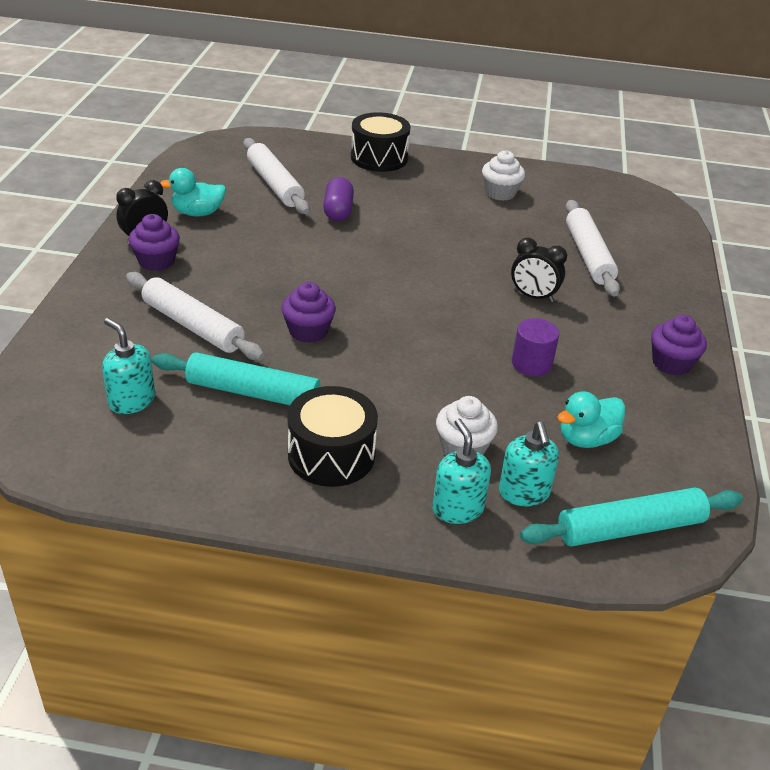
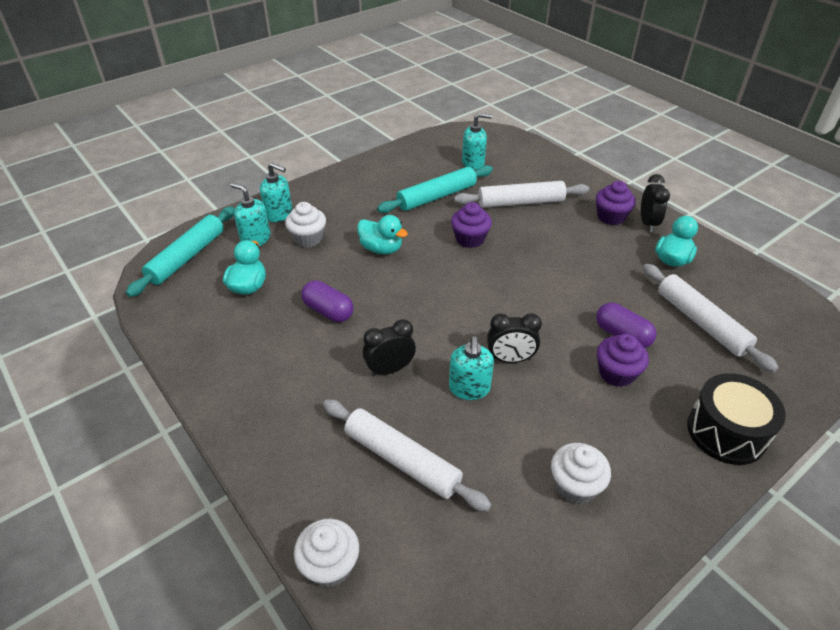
camera: 135 degrees right, 5 degrees up
white rolling pin [243,138,310,214] -> white rolling pin turned 45 degrees clockwise [643,264,779,373]
black drum [287,386,378,487] -> none
purple cylinder [512,318,559,376] -> purple capsule [301,280,353,322]
purple cupcake [651,315,707,376] -> purple cupcake moved to [597,334,649,387]
none -> white cupcake [294,519,359,587]
none -> turquoise duck [357,215,408,254]
none -> turquoise soap dispenser [449,336,494,400]
none -> black clock [487,313,542,363]

